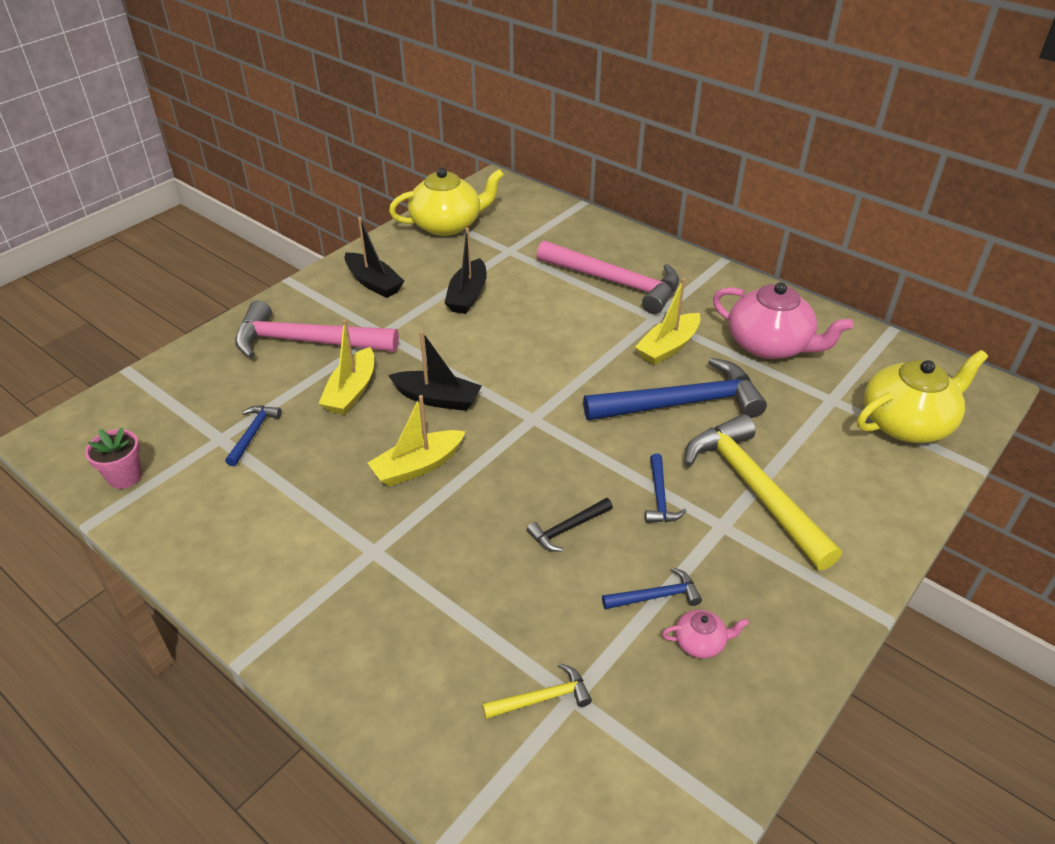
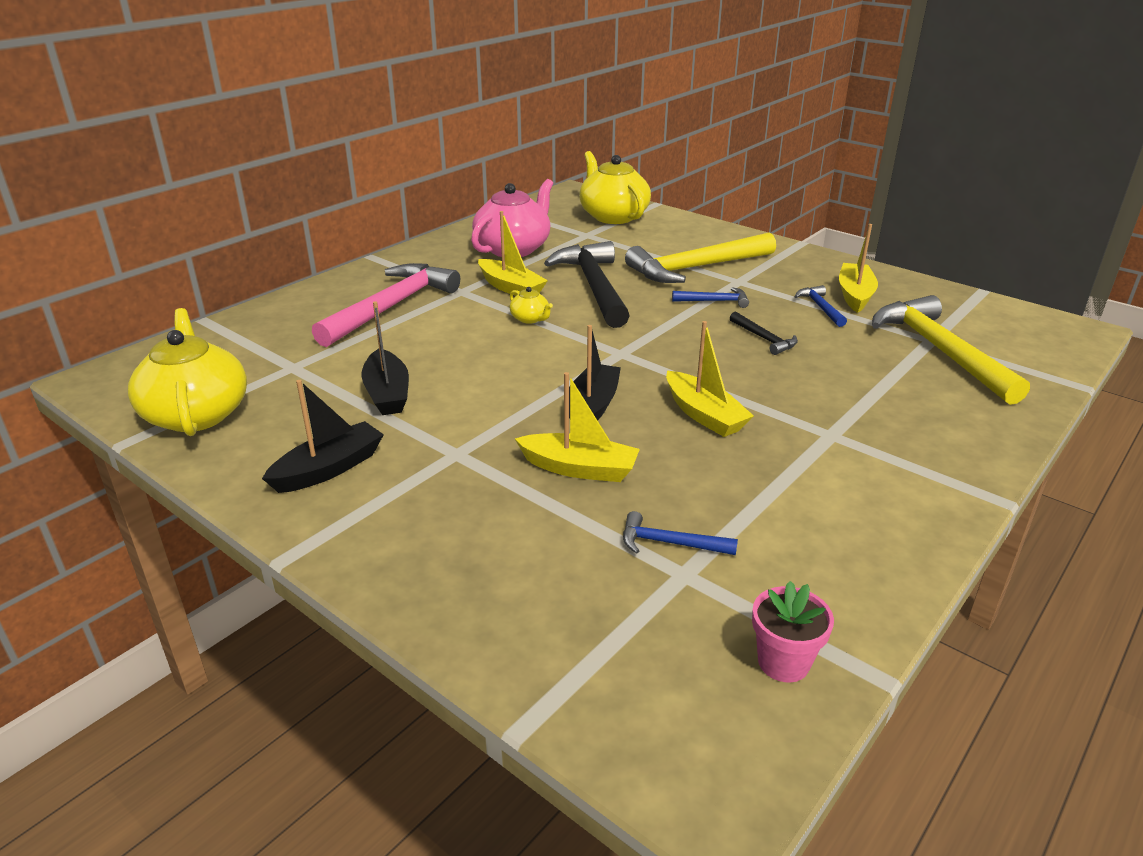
camera: 90 degrees left, 10 degrees down
pink hammer [235,300,399,358] -> none
black boat [444,228,487,314] -> black boat turned 60 degrees clockwise [361,301,409,415]
yellow hammer [482,663,592,719] -> yellow hammer [872,295,1030,405], size x2.24
blue hammer [583,358,767,421] -> black hammer [544,241,630,328]
pink teapot [662,610,749,659] -> yellow boat [839,224,878,313]
none -> yellow teapot [509,287,553,324]

